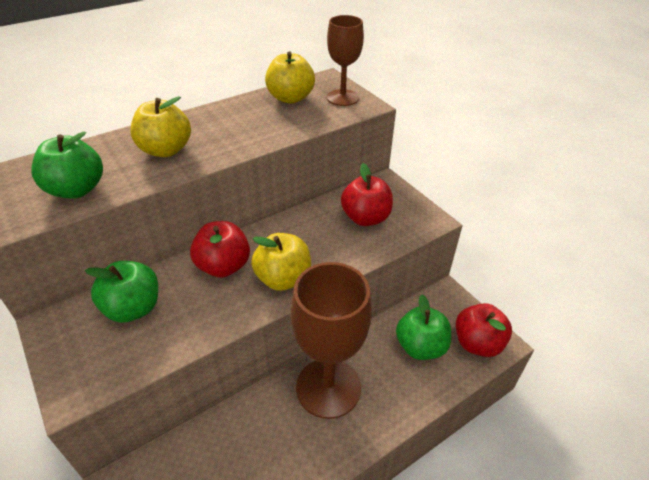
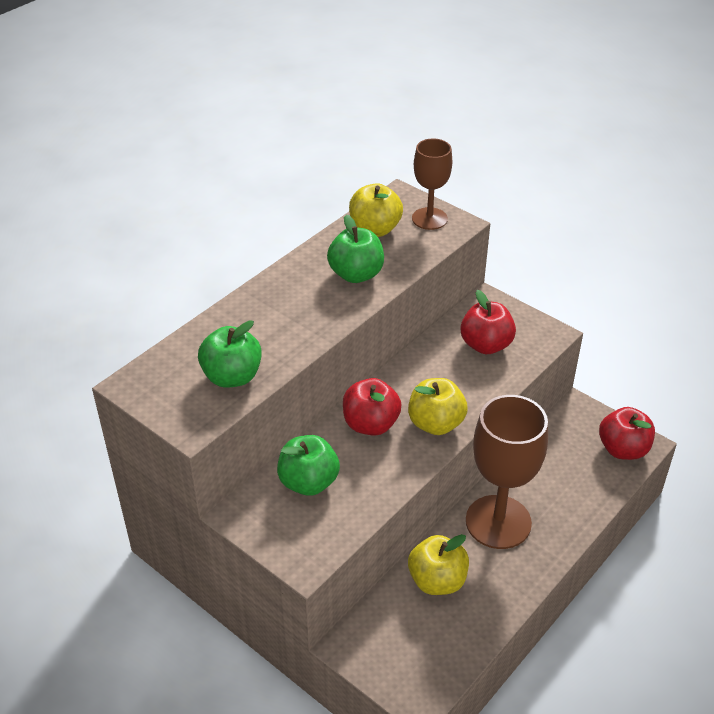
camera: 15 degrees left, 0 degrees up
yellow apple [130,96,191,157] -> yellow apple moved to [408,534,469,595]
green apple [396,294,451,360] -> green apple moved to [327,215,384,283]

